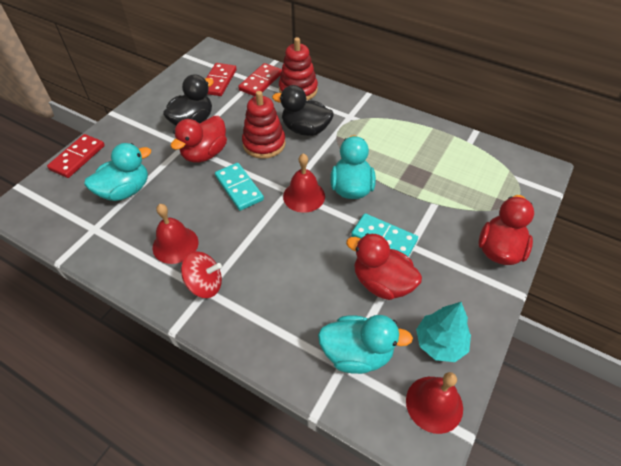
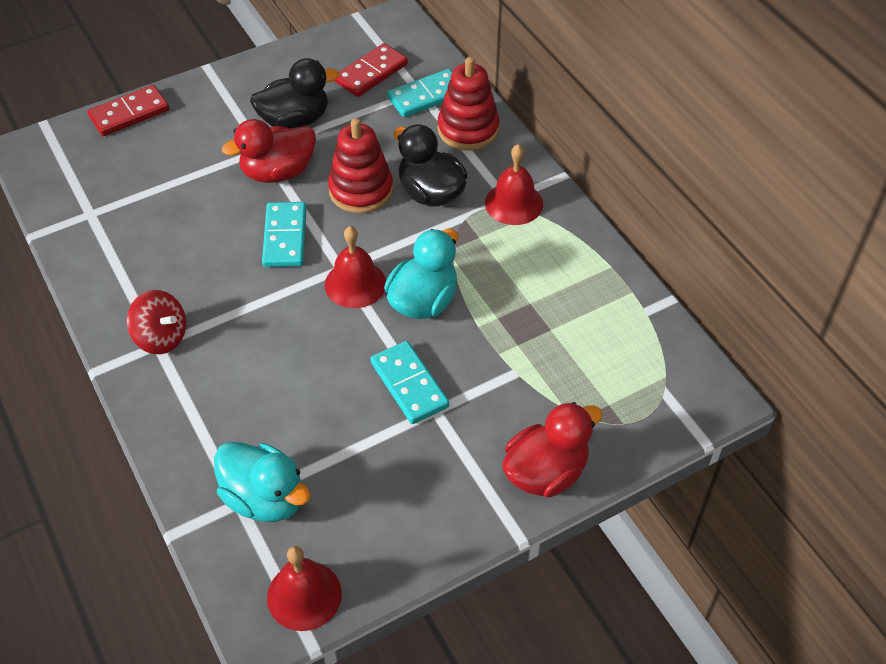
camera: 30 degrees right, 0 degrees up
turquoise duck [84,143,151,201] -> none
red bell [152,204,198,264] -> red bell moved to [485,144,543,225]
red domino [238,63,282,97] -> turquoise domino [387,69,452,117]
red duck [346,233,422,300] -> none
turquoise tree [416,302,471,362] -> none

